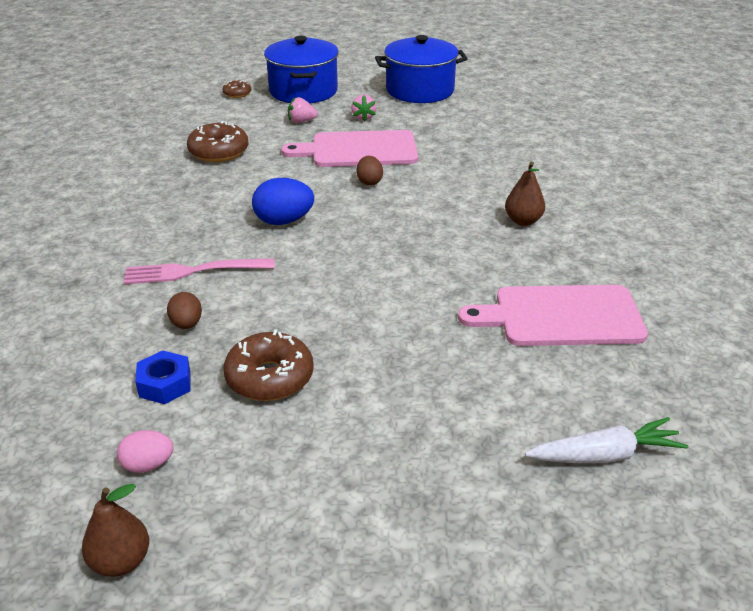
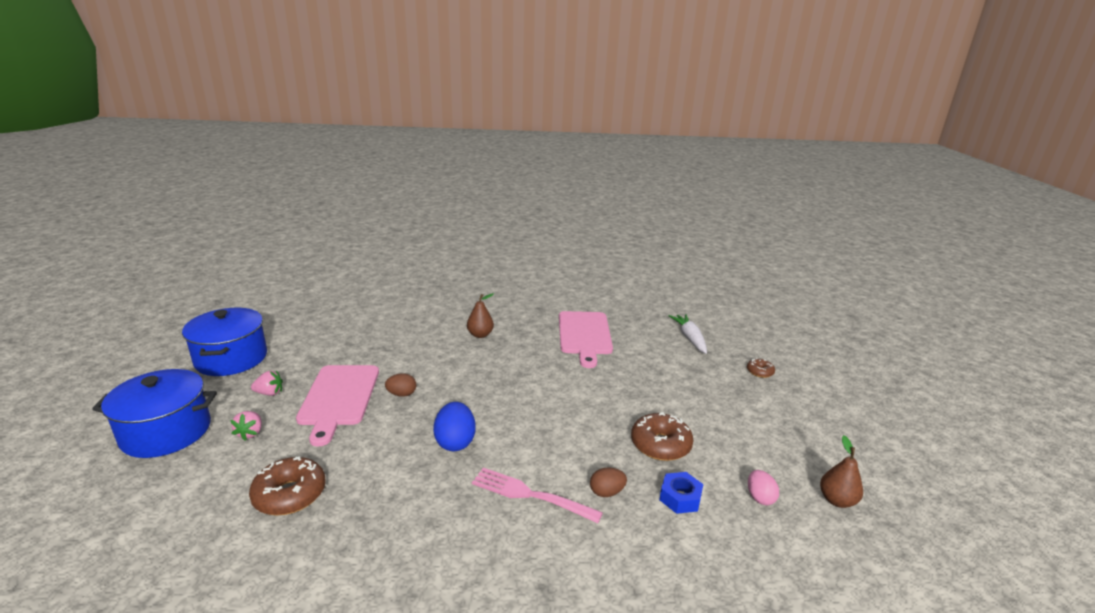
camera: 90 degrees left, 10 degrees down
pink fork [124,258,275,285] -> pink fork turned 120 degrees clockwise [472,468,603,523]
brown donut [222,79,251,98] -> brown donut moved to [747,358,775,378]

